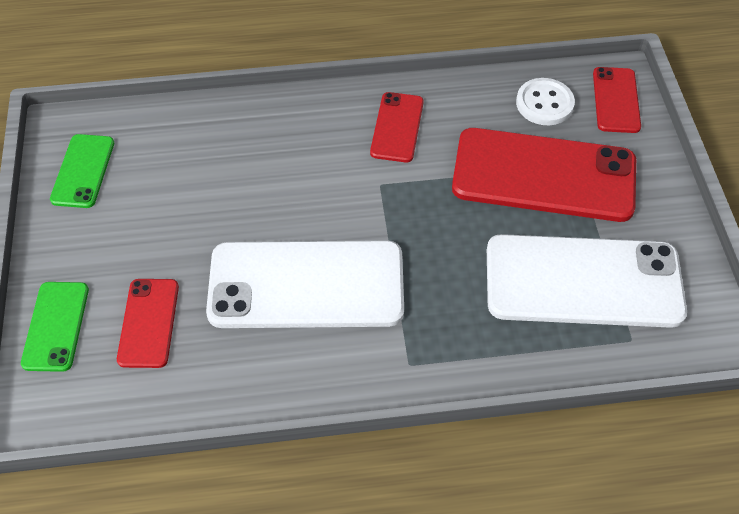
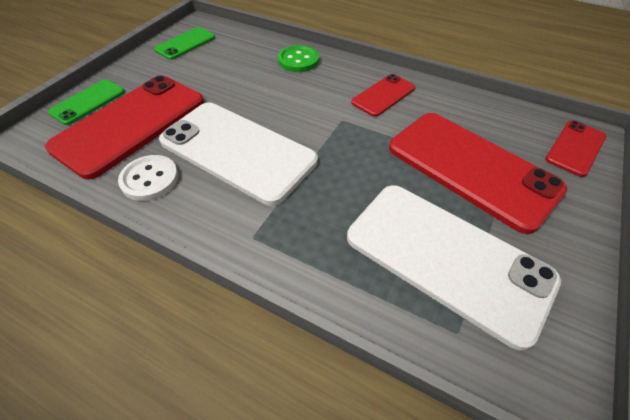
camera: 35 degrees right, 5 degrees down
red phone [117,279,179,368] -> red phone [45,75,204,179], size x2.00
white button [516,78,575,125] -> white button moved to [118,155,178,201]
none -> green button [278,45,319,72]

